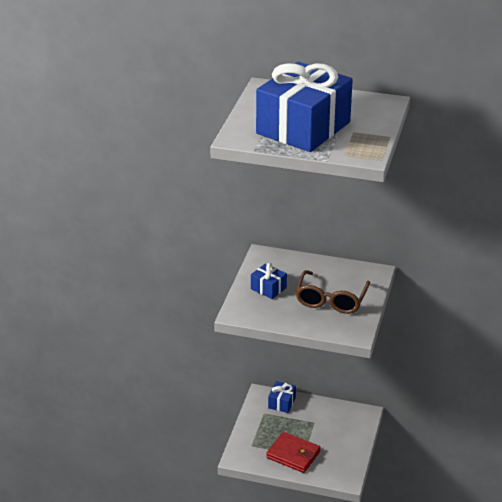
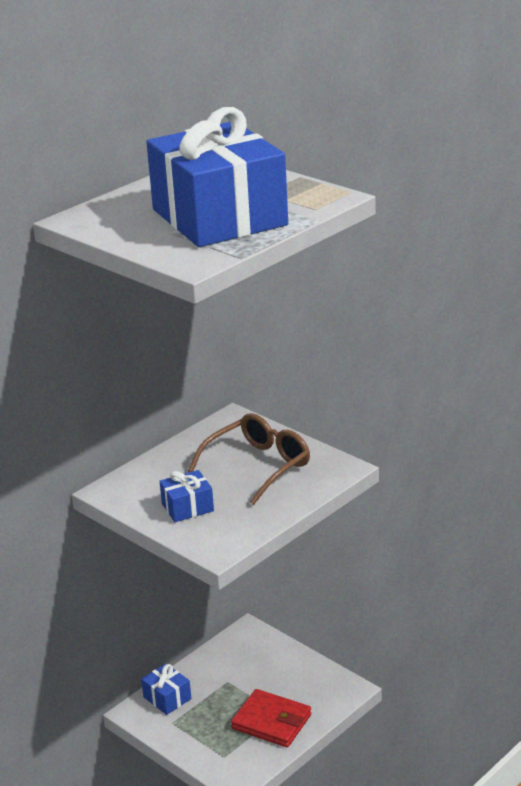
camera: 60 degrees left, 5 degrees down
red wallet [266,432,321,473] -> red wallet turned 60 degrees clockwise [231,689,311,747]
brown glasses [295,270,370,314] -> brown glasses turned 90 degrees counterclockwise [188,413,310,505]

